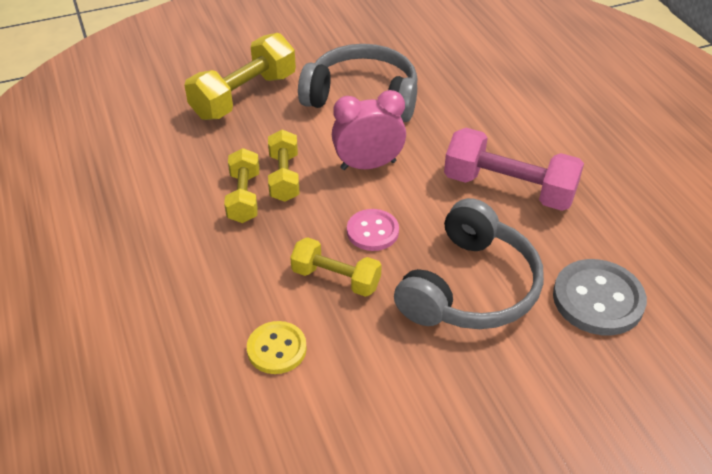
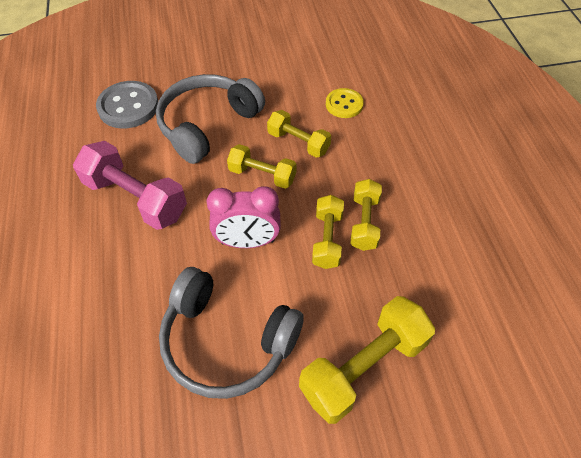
camera: 170 degrees left, 10 degrees up
pink button [347,209,399,251] -> yellow dumbbell [227,144,297,189]

